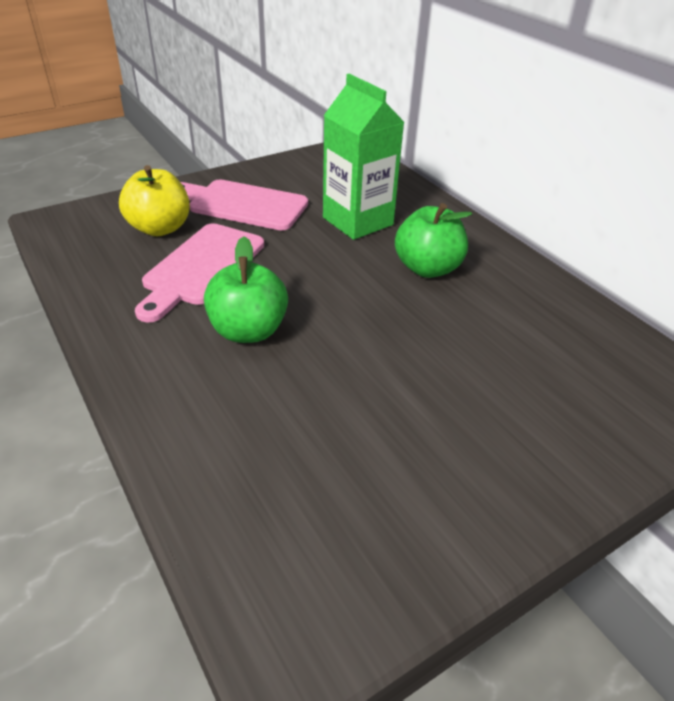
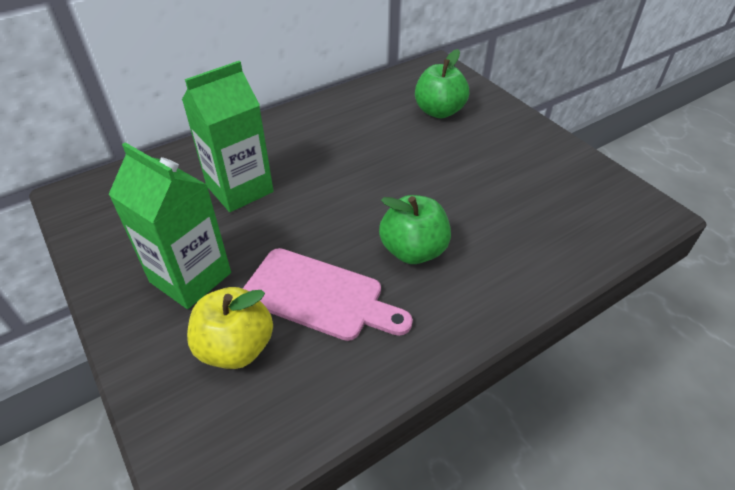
camera: 90 degrees left, 5 degrees up
pink cutting board [181,179,308,230] -> green carton [108,142,231,309]
green apple [395,203,472,278] -> green apple moved to [415,49,469,118]

